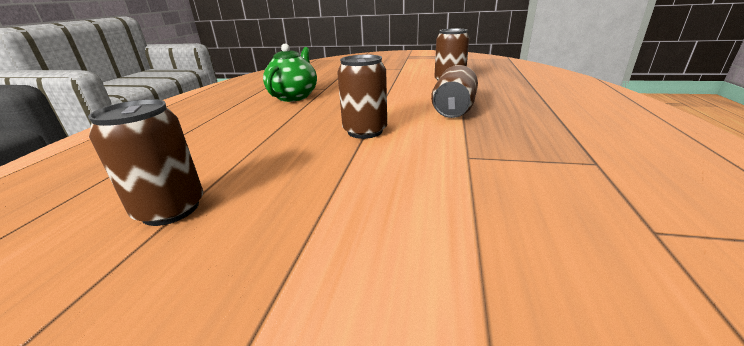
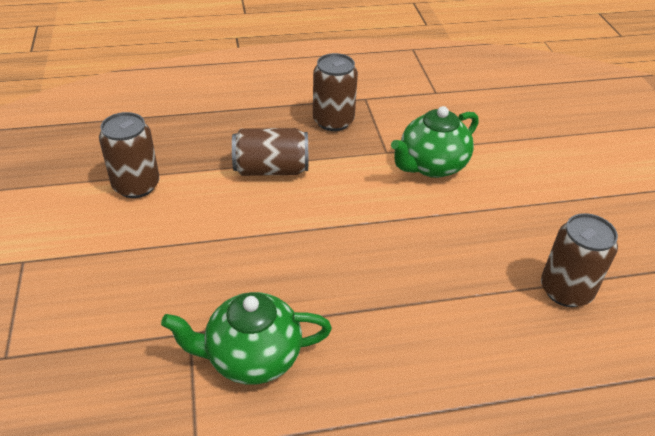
camera: 115 degrees left, 15 degrees up
brown can [337,55,387,139] -> brown can moved to [313,53,358,131]
none -> green teapot [391,106,479,178]

